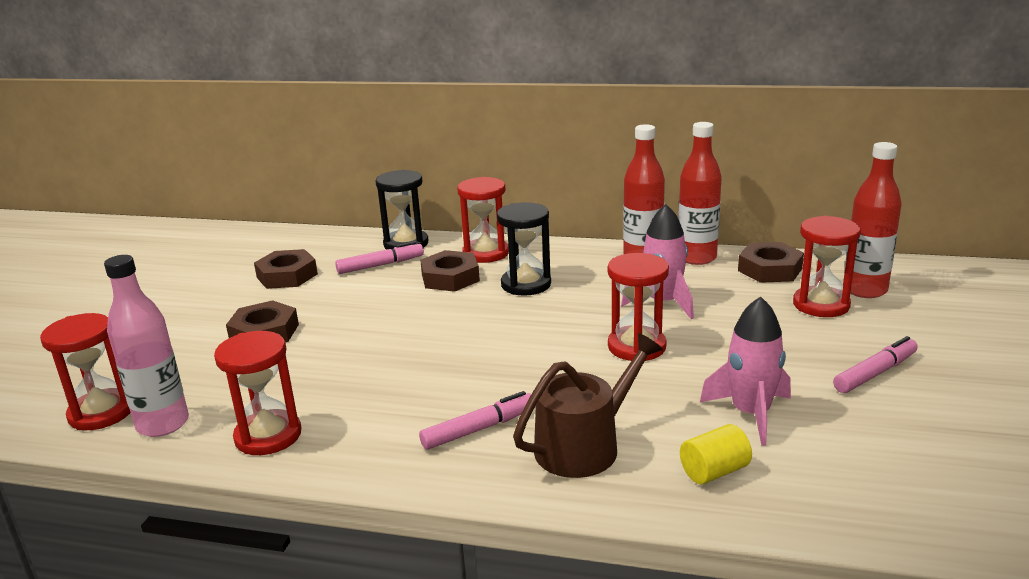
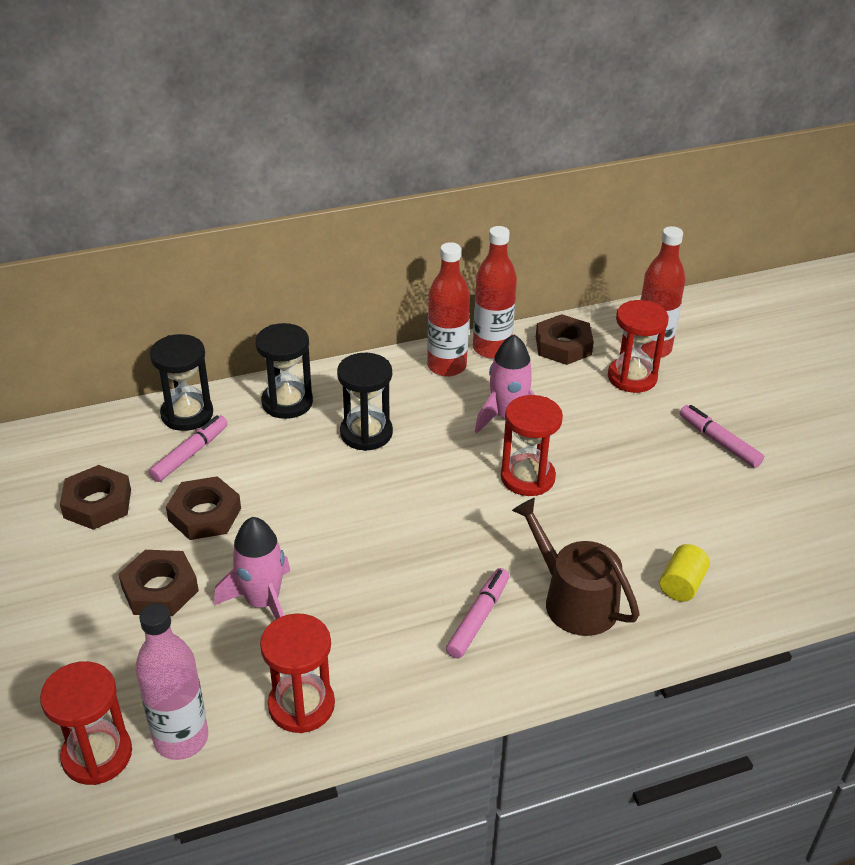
camera: 35 degrees left, 15 degrees up
brown nut [420,250,480,292] -> brown nut moved to [166,476,241,540]
red hourglass [457,177,509,263] -> black hourglass [255,323,313,419]
brown watering can [513,333,663,478] -> brown watering can turned 60 degrees counterclockwise [512,498,640,636]
pink rocket [700,296,791,446] -> pink rocket moved to [214,517,290,619]
pink marker [833,336,918,393] -> pink marker turned 60 degrees counterclockwise [680,405,764,468]

